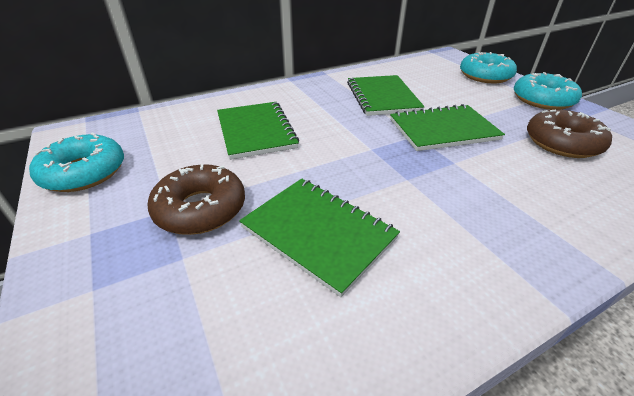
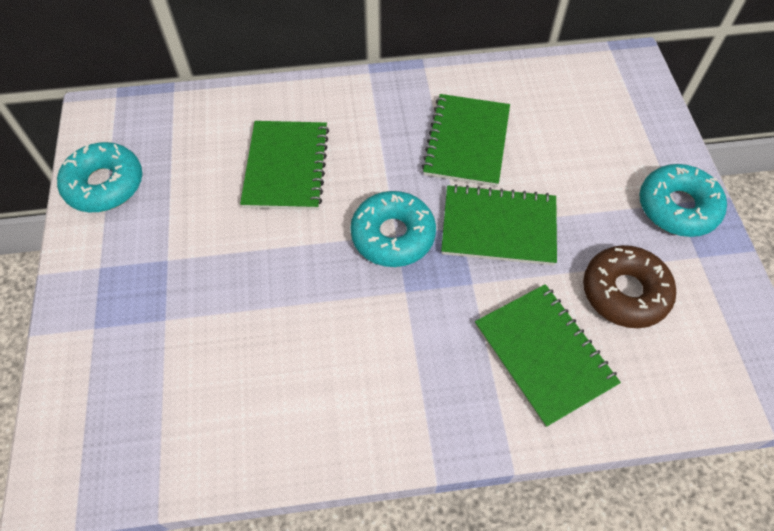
camera: 20 degrees right, 20 degrees up
brown donut [147,164,245,235] -> none
green notebook [239,179,400,297] -> green notebook moved to [475,284,621,428]
turquoise donut [460,52,517,83] -> turquoise donut moved to [350,191,436,267]

